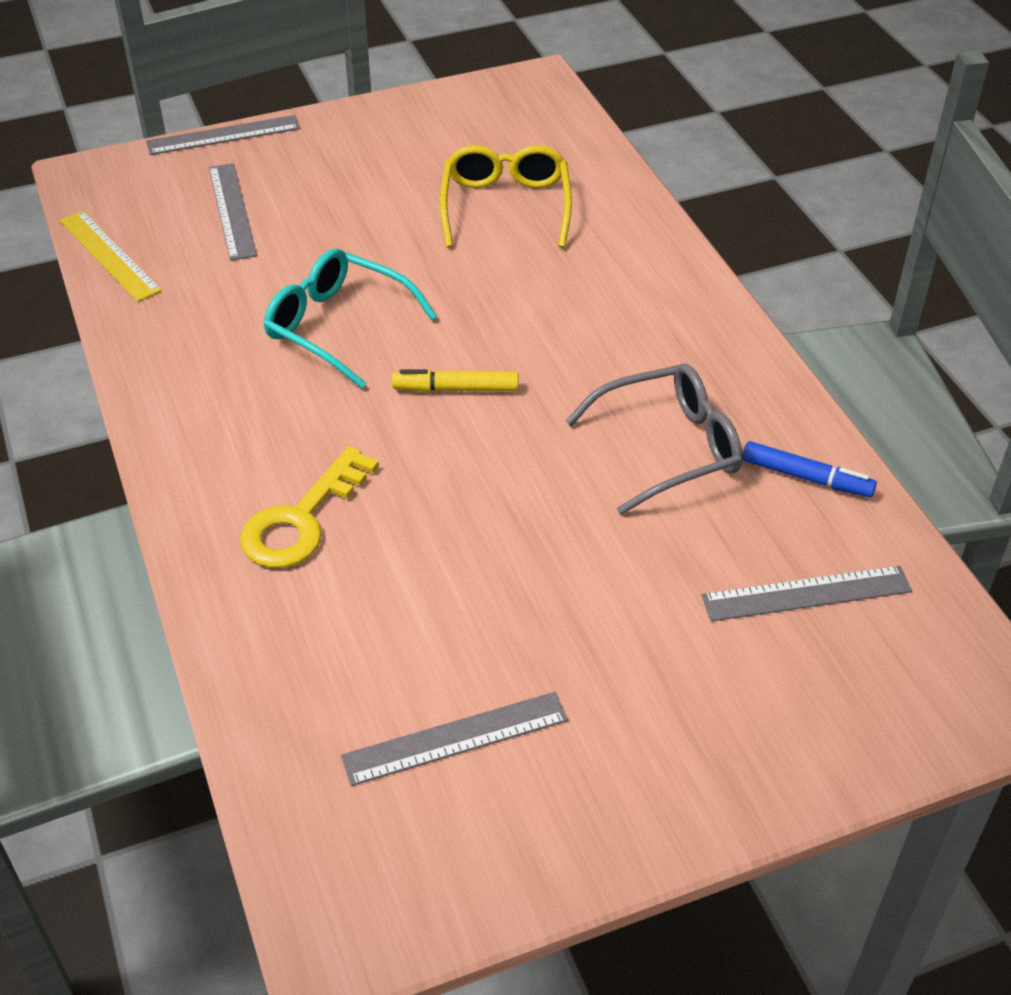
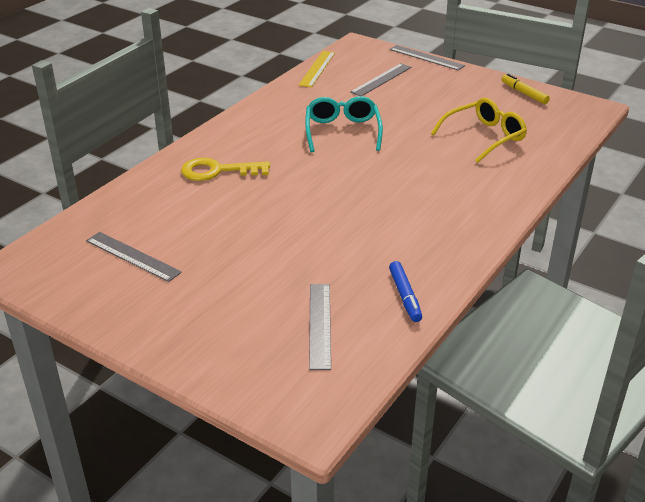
camera: 55 degrees right, 10 degrees down
yellow marker [392,369,518,392] -> yellow marker moved to [501,74,550,104]
grey glasses [566,364,743,515] -> none
grey ruler [701,566,912,621] -> grey ruler turned 45 degrees clockwise [309,284,331,370]

